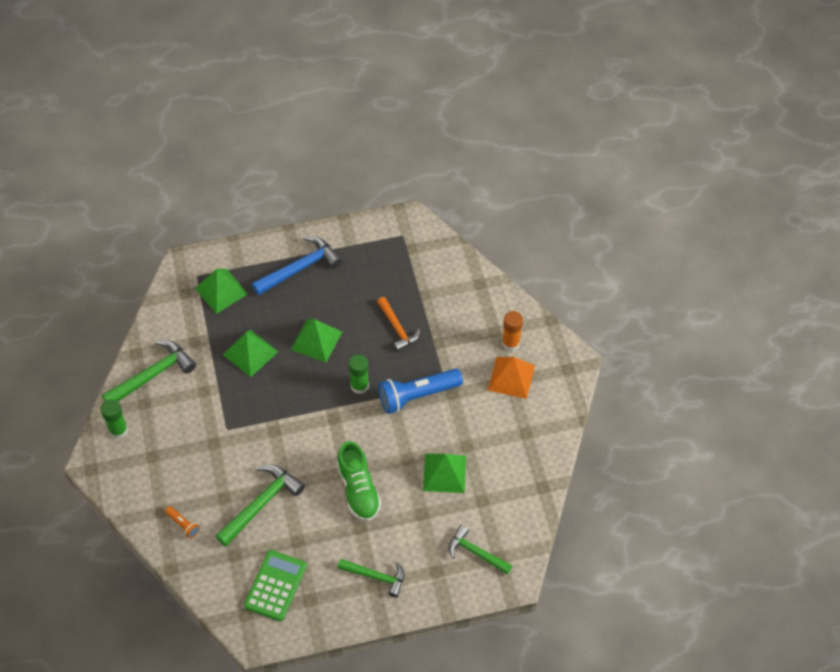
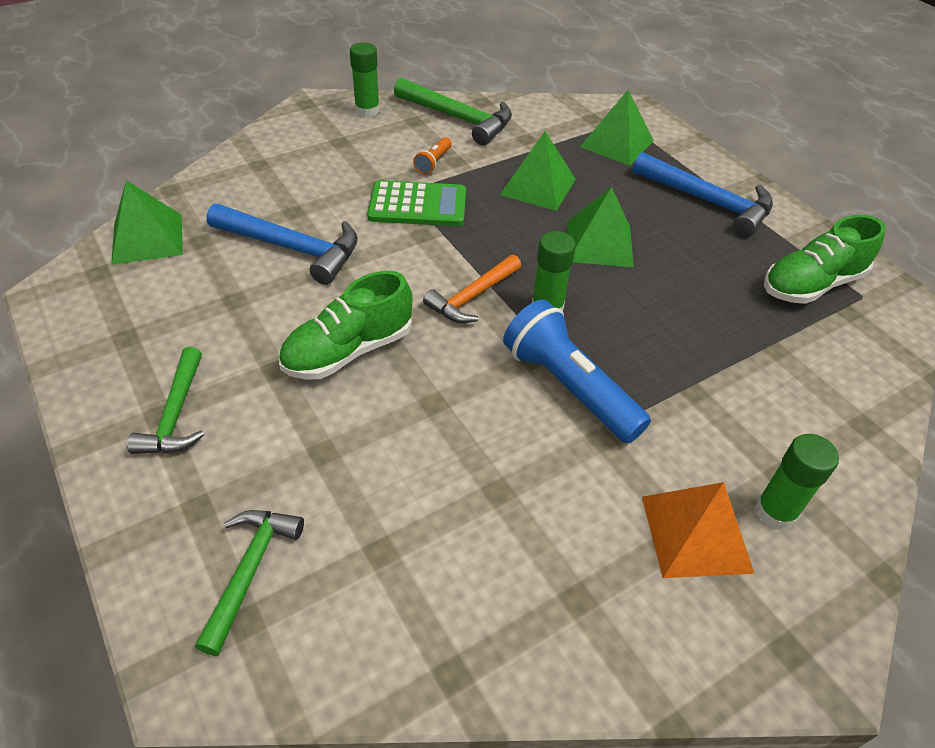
camera: 70 degrees right, 10 degrees down
orange flashlight [165,506,200,539] -> orange flashlight moved to [413,137,452,175]
green hammer [215,465,305,546] -> blue hammer [207,203,358,285]
green calculator [244,550,307,621] -> green calculator moved to [367,180,466,226]
orange hammer [377,297,421,352] -> orange hammer moved to [423,254,521,323]
green pyramid [423,454,466,493] -> green pyramid moved to [111,180,183,265]
orange glue stick [502,311,523,351] -> green glue stick [755,434,839,530]
none -> green shoe [764,215,886,304]

